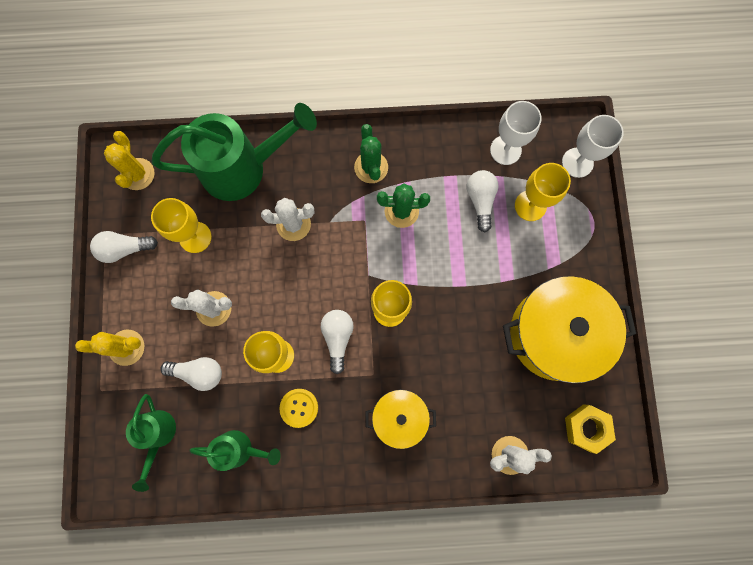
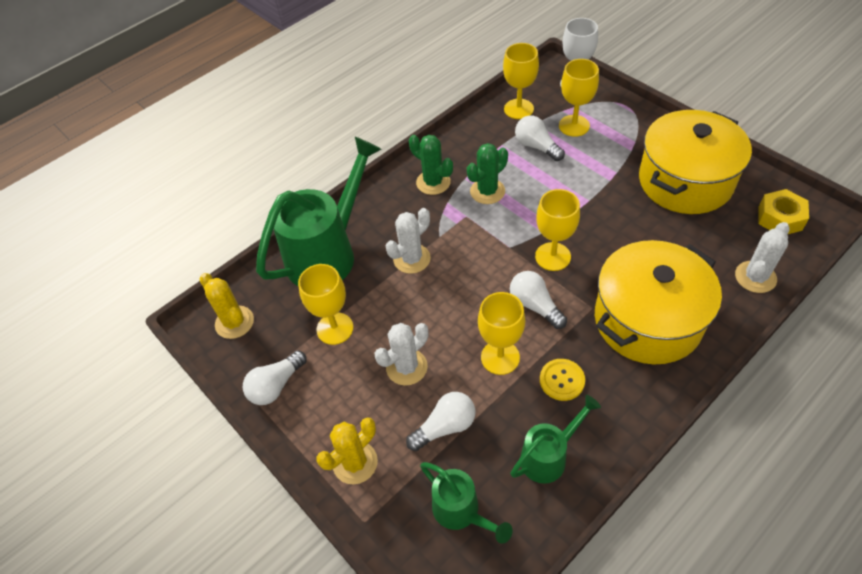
camera: 35 degrees left, 25 degrees down
yellow pot [365,390,436,449] -> yellow pot [595,240,722,364], size x1.83
white goblet [490,101,542,165] -> yellow goblet [503,43,539,119]

